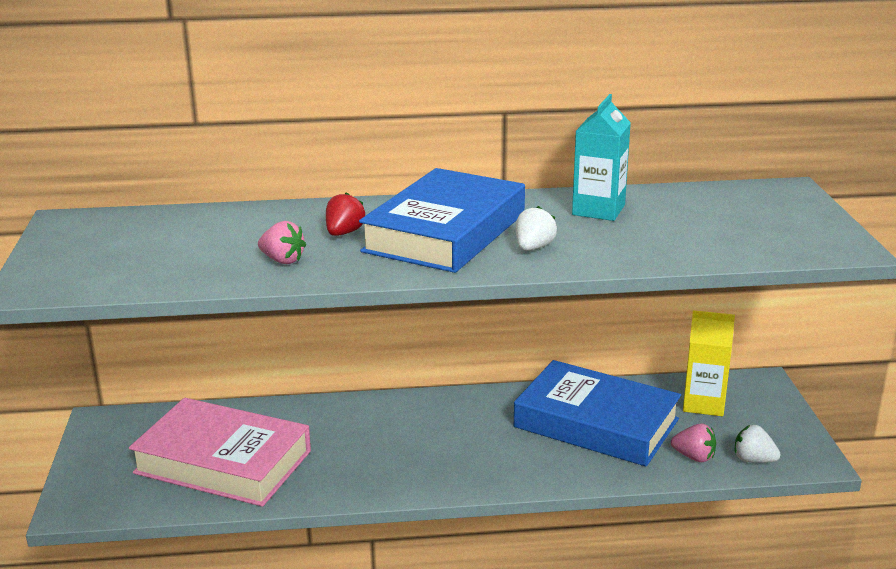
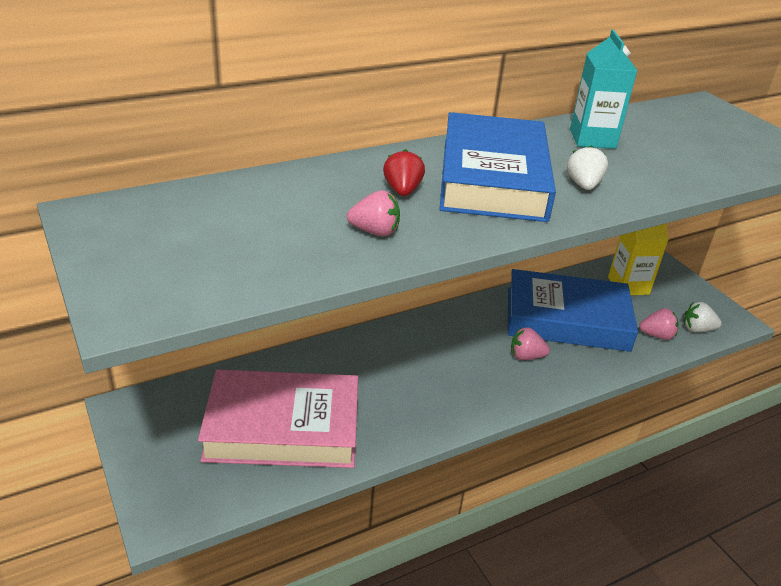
camera: 25 degrees left, 10 degrees up
none -> pink strawberry [511,327,550,360]

